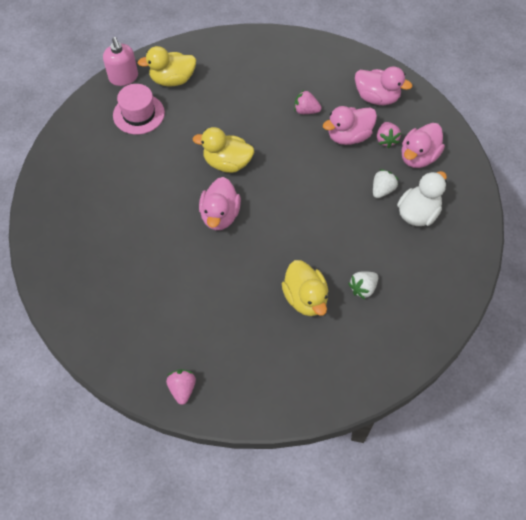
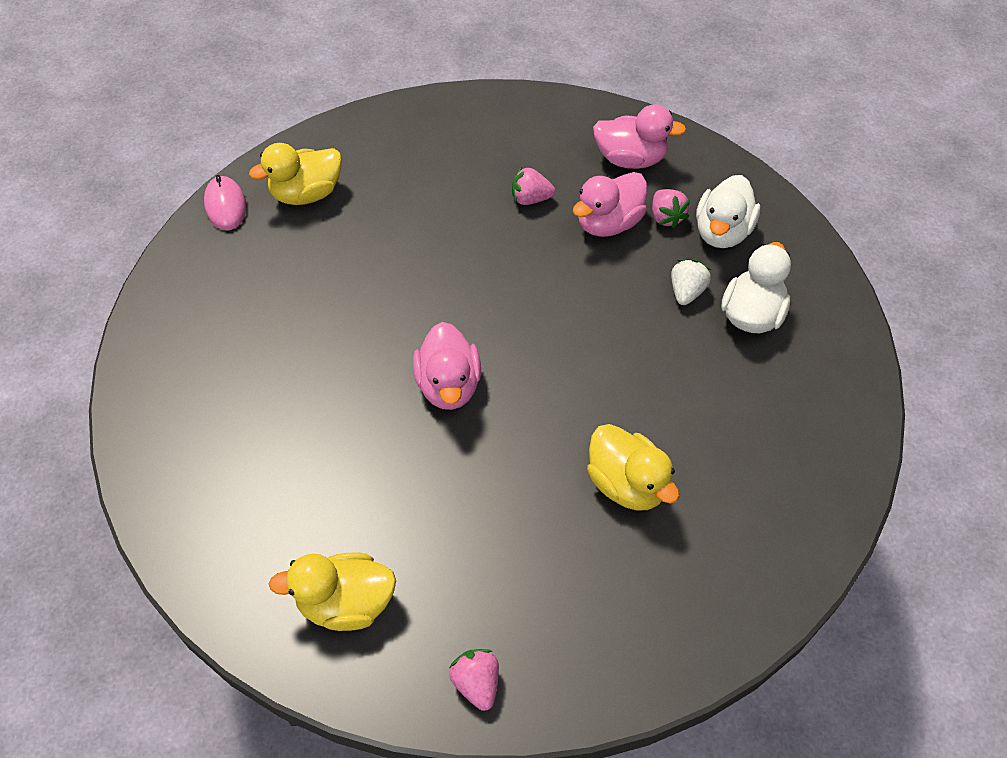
camera: 15 degrees left, 5 degrees down
pink soap dispenser [103,37,138,86] -> pink mouse [204,175,246,230]
pink hat [113,84,165,134] -> none
yellow duck [193,127,254,173] -> yellow duck moved to [269,553,396,631]
white strawberry [348,271,378,299] -> none
pink duck [401,123,445,168] -> white duck [696,175,760,248]

